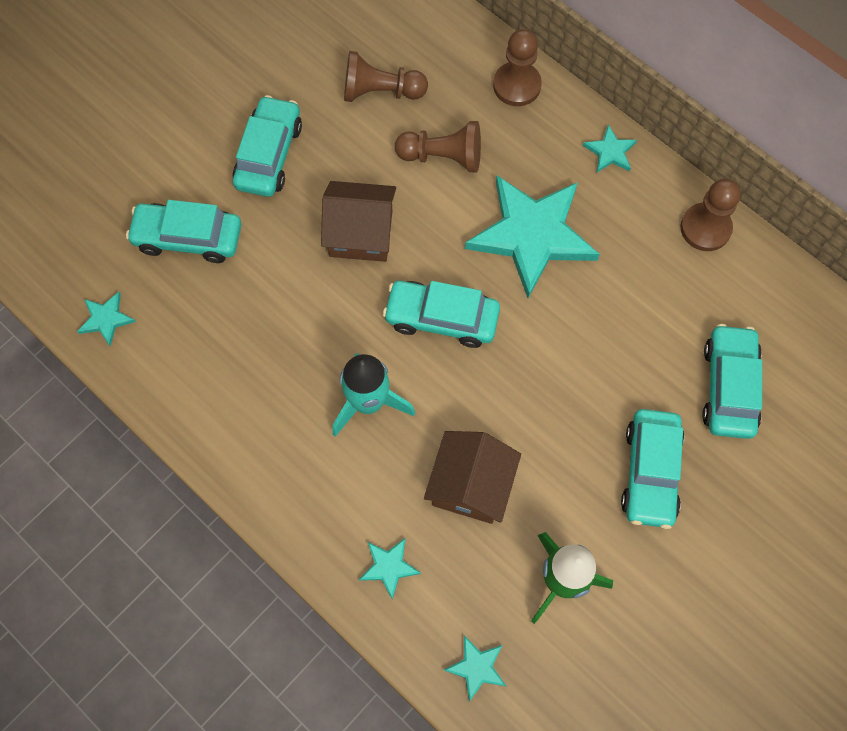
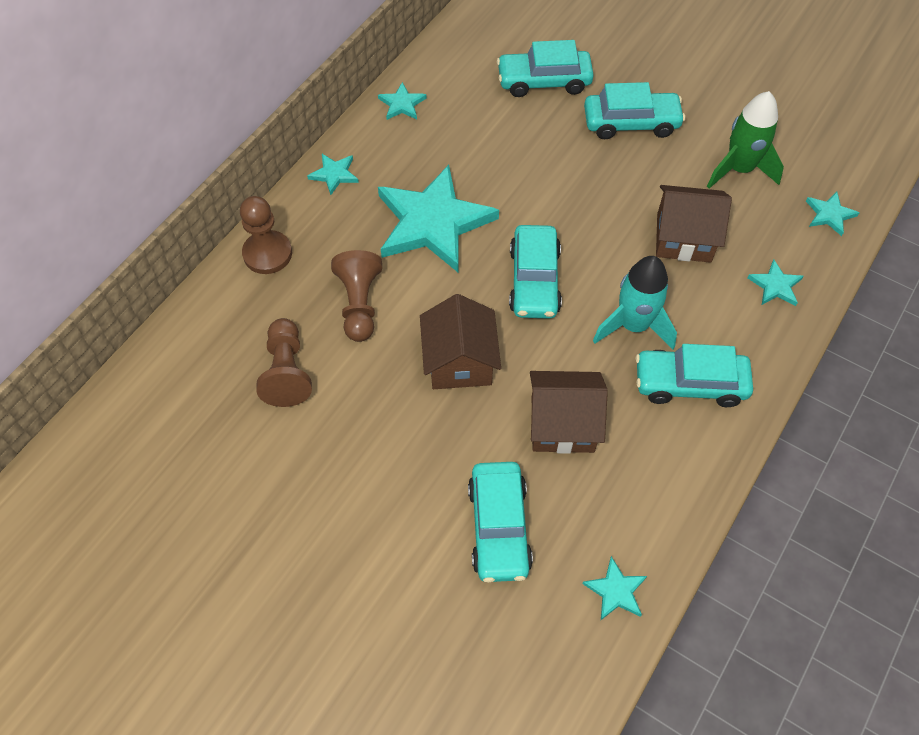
camera: 100 degrees left, 10 degrees down
turquoise car [233,95,302,197] -> turquoise car moved to [635,344,753,407]
brown pawn [680,179,741,251] -> turquoise star [378,82,426,120]
none -> brown house [530,371,608,454]

